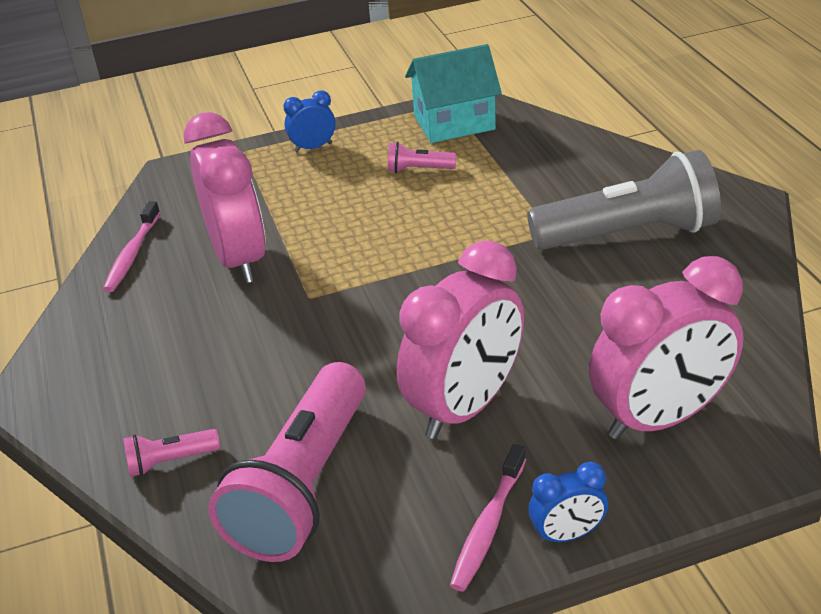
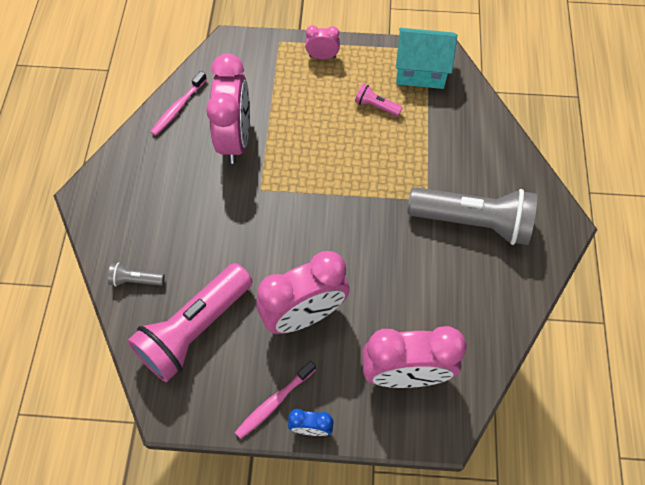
camera: 20 degrees right, 25 degrees up
pink flashlight [123,429,220,477] -> grey flashlight [108,263,165,286]
blue clock [283,90,336,152] -> pink clock [305,26,340,59]

